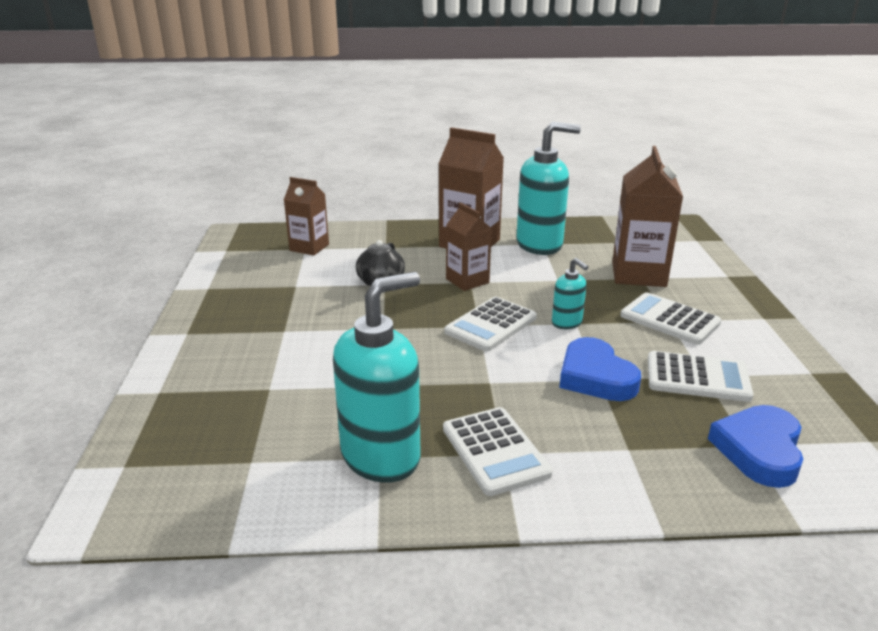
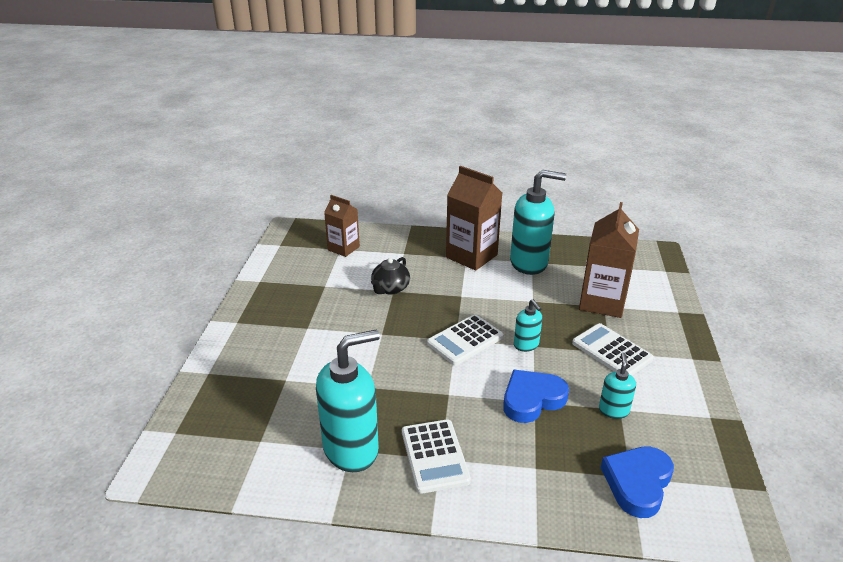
camera: 10 degrees right, 5 degrees up
brown carton [446,203,492,291] -> none
blue heart [559,337,641,401] -> blue heart turned 75 degrees clockwise [503,370,569,423]
white calculator [648,351,753,402] -> turquoise soap dispenser [599,352,636,419]

